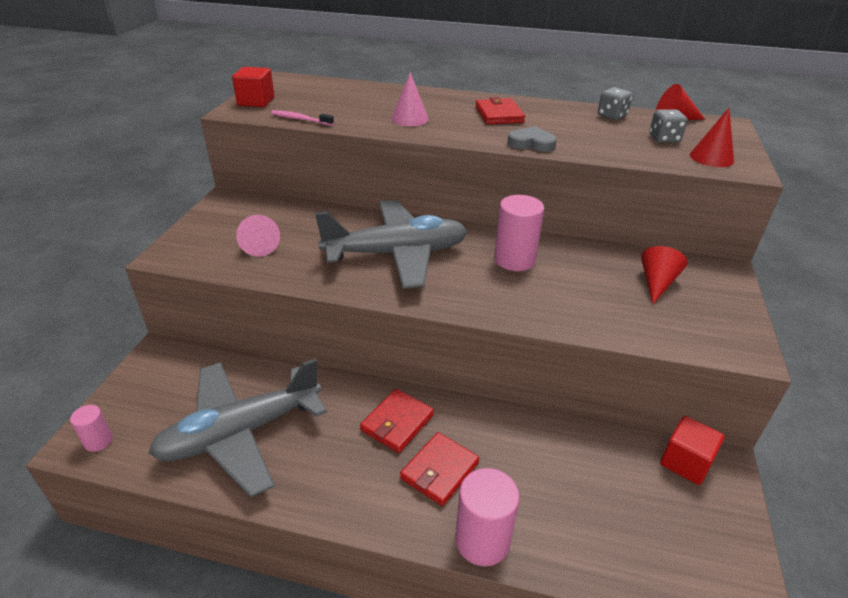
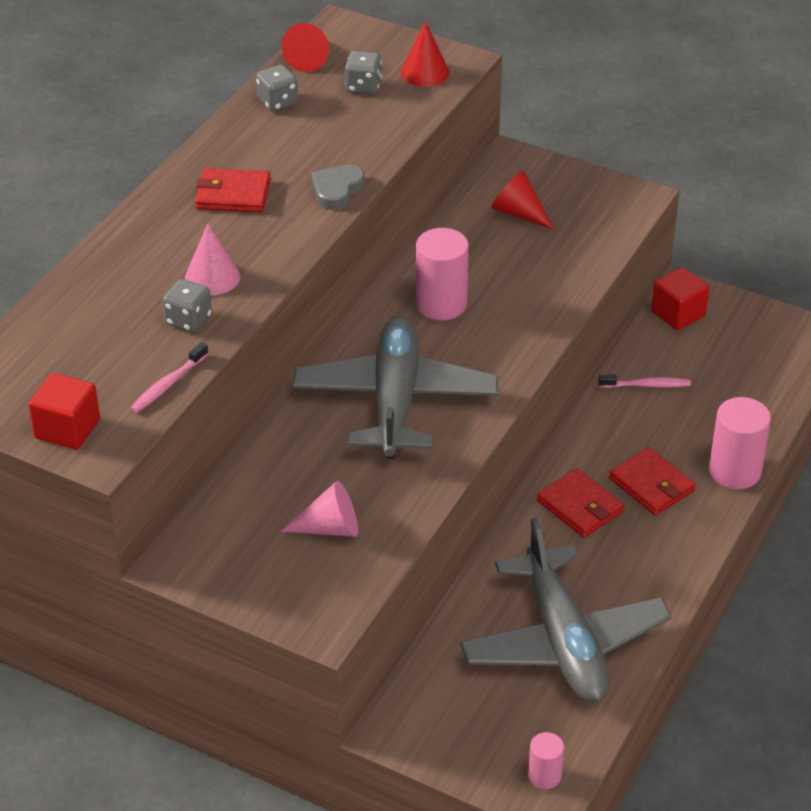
camera: 75 degrees left, 5 degrees up
none -> grey dice [163,279,212,333]
none -> pink toothbrush [598,375,691,388]

